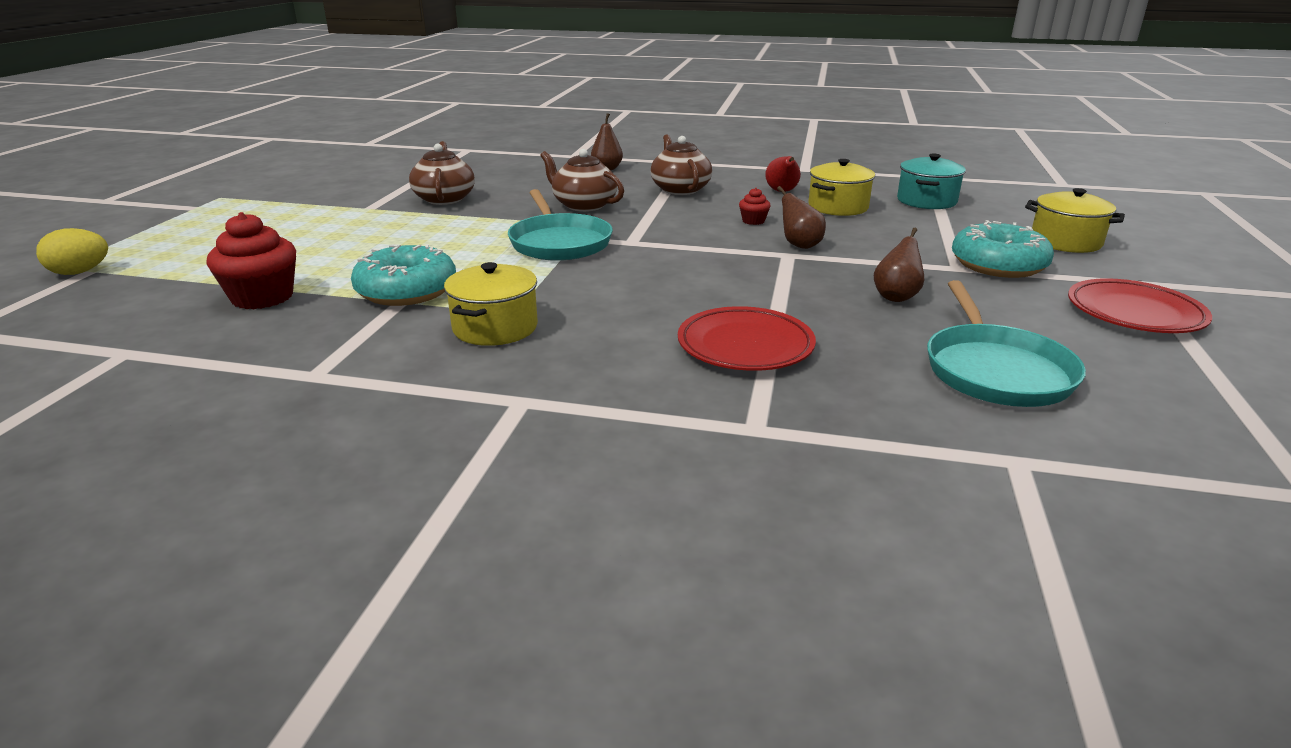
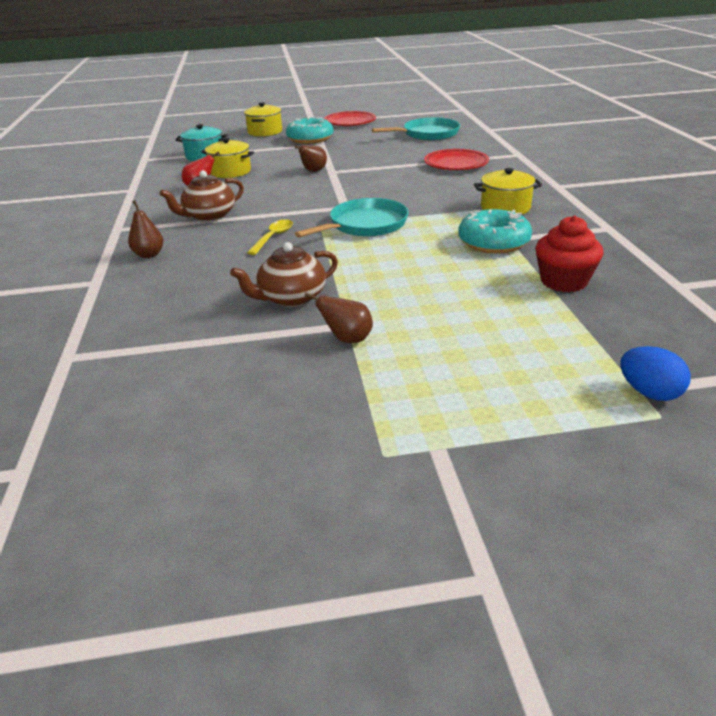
camera: 110 degrees left, 5 degrees up
yellow egg [36,228,108,275] -> blue egg [621,346,691,401]
brown teapot [540,149,624,212] -> yellow spoon [247,220,293,255]
red cupcake [739,188,771,225] -> none
brown pear [874,228,924,302] -> brown pear moved to [304,292,373,343]

